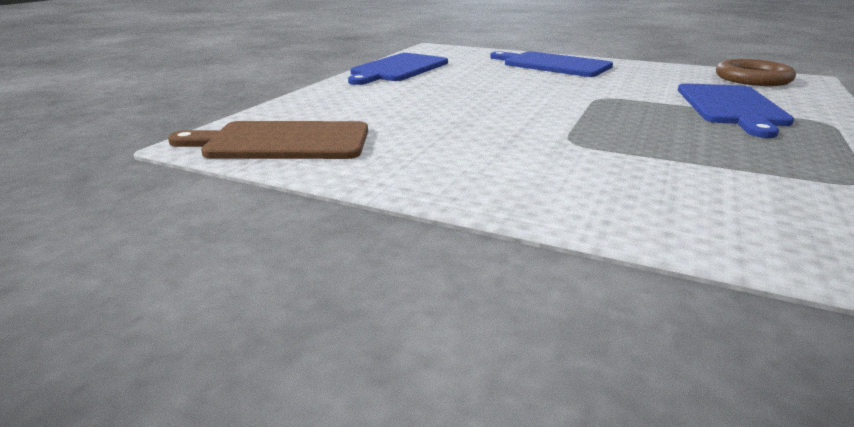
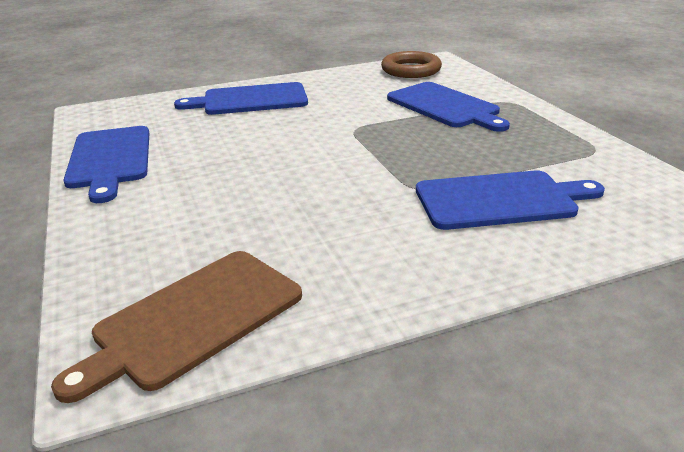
camera: 45 degrees left, 5 degrees up
none -> blue cutting board [416,171,605,230]

